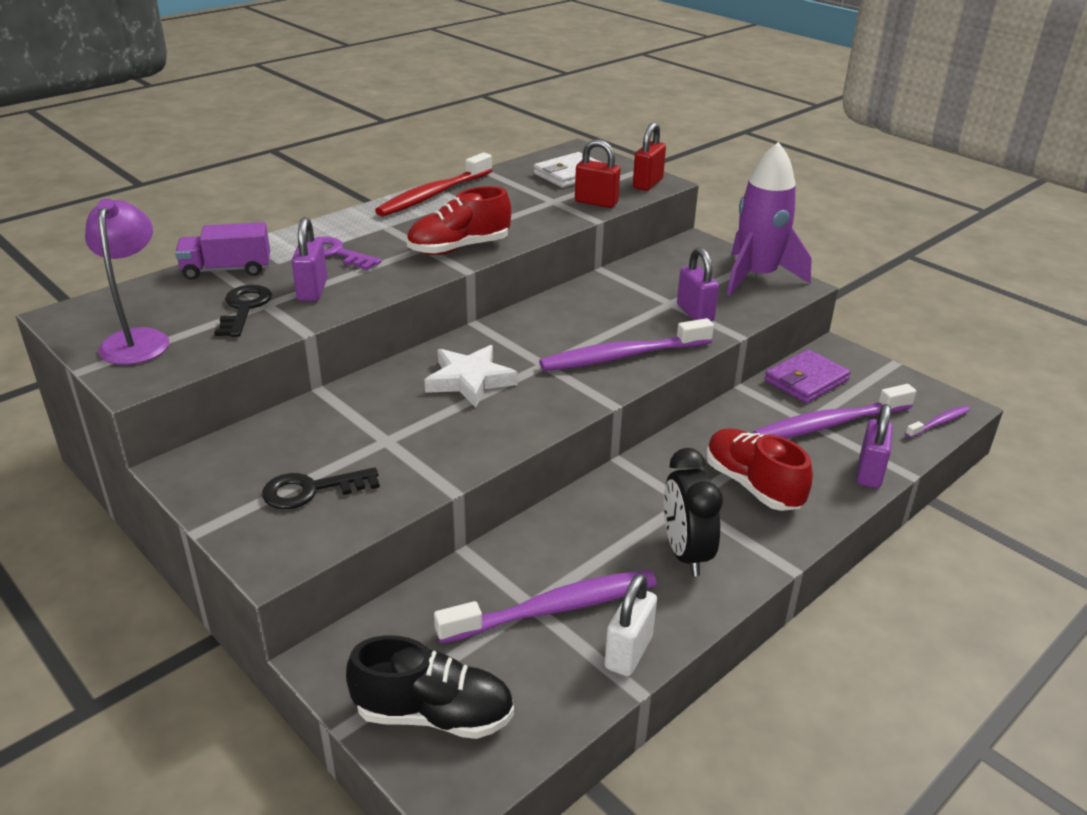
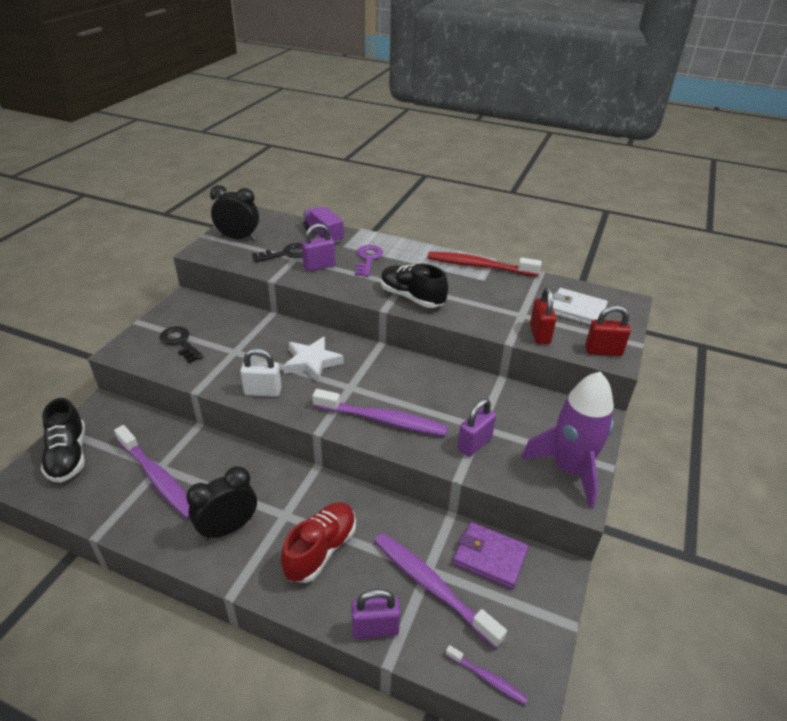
camera: 65 degrees right, 5 degrees up
purple lamp [85,198,169,365] -> black clock [210,185,259,240]
red shoe [407,186,511,255] -> black shoe [381,263,448,308]
purple toothbrush [539,318,714,371] -> purple toothbrush turned 150 degrees clockwise [312,389,448,436]
white padlock [605,574,657,677] -> white padlock moved to [240,348,282,397]

